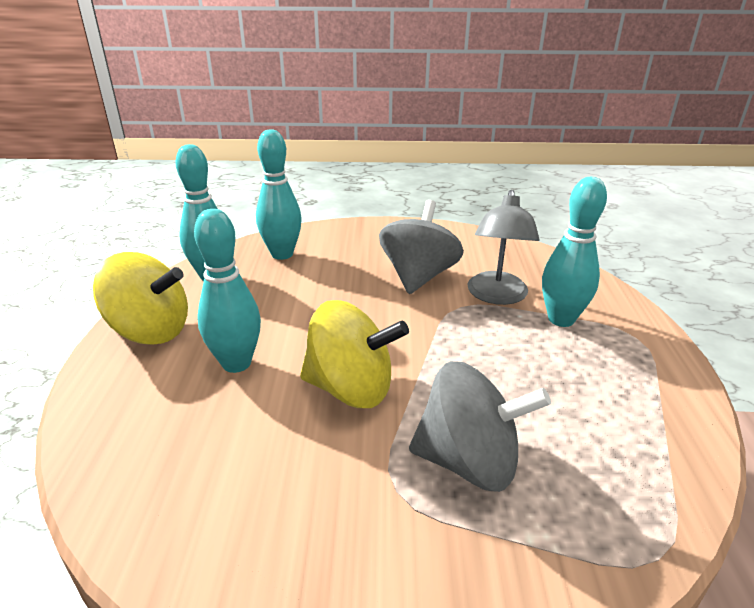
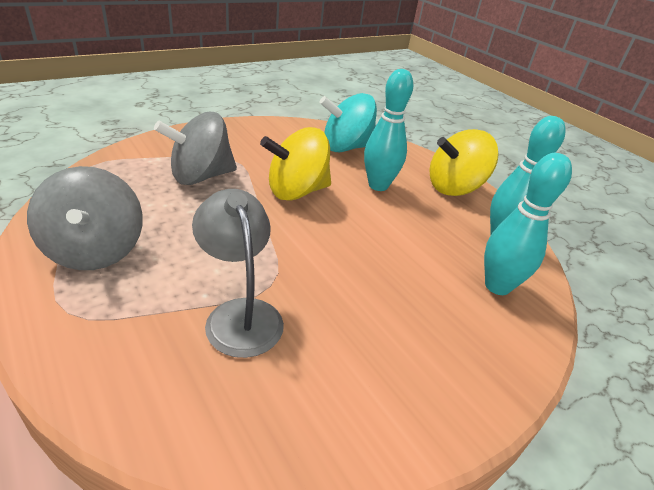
camera: 140 degrees right, 5 degrees up
grey spinning top [379,200,464,294] -> grey spinning top moved to [27,166,143,270]
turquoise bowling pin [542,177,607,327] -> none
none -> turquoise spinning top [320,93,377,152]

